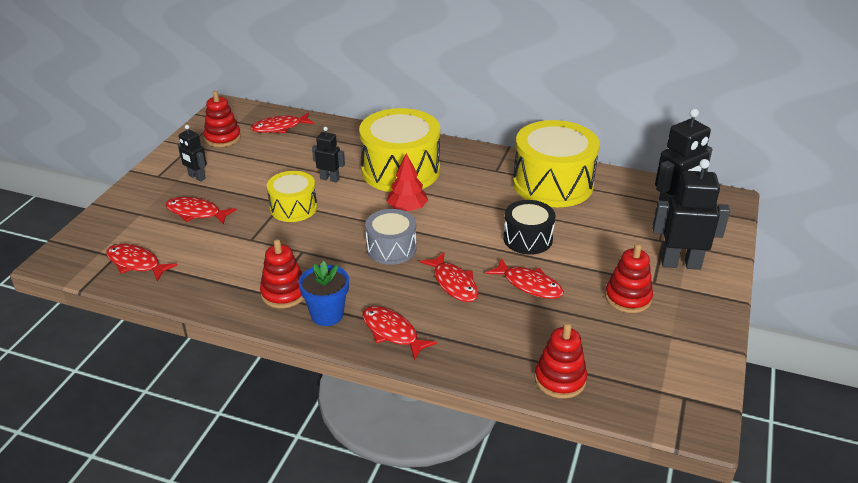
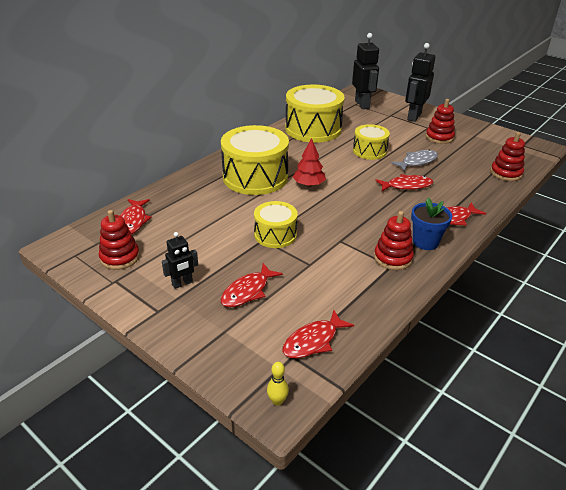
camera: 70 degrees left, 0 degrees up
black robot [312,127,345,183] -> none
grey drum [365,209,417,265] -> none
red fish [486,258,564,299] -> grey fish [391,150,438,171]
black drum [503,200,555,255] -> yellow drum [353,124,390,160]
none -> yellow bowling pin [267,362,289,406]

